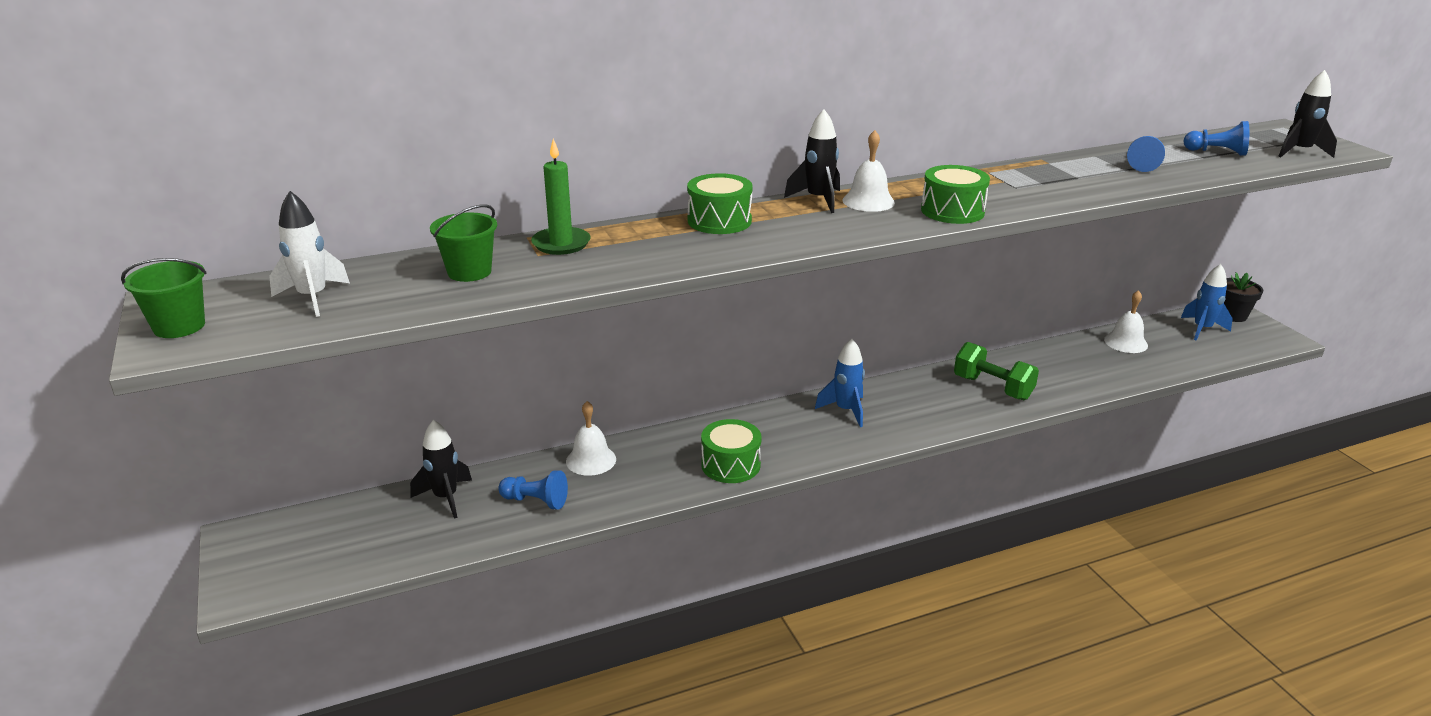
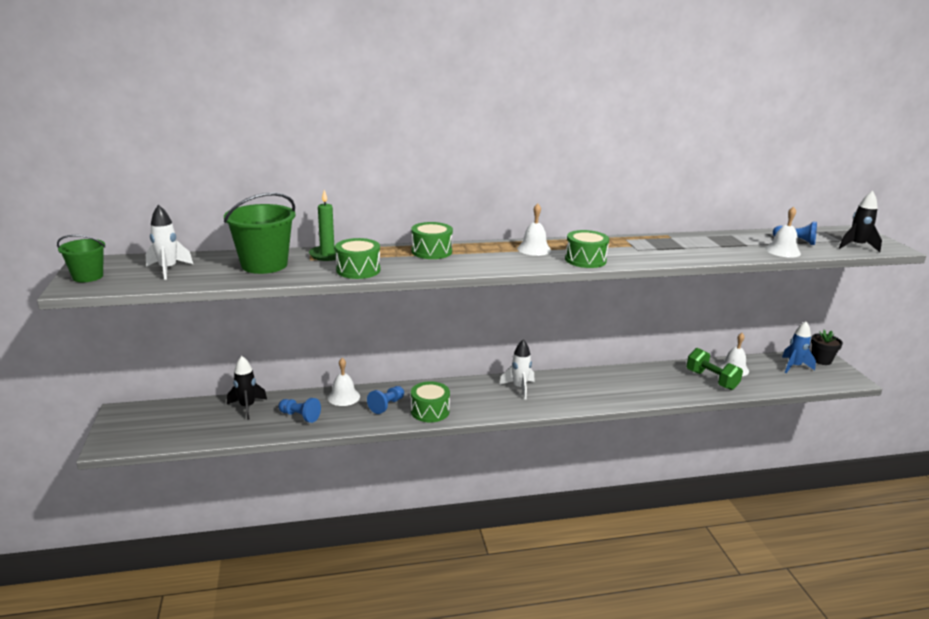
camera: 10 degrees right, 5 degrees down
green bucket [430,205,497,282] -> green bucket [224,193,296,274], size x1.71
black rocket [784,109,840,213] -> none
blue rocket [815,339,865,427] -> white rocket [499,340,534,399]
green dumbbell [954,342,1039,400] -> green dumbbell moved to [686,348,743,390]
blue pawn [1127,136,1165,172] -> blue pawn moved to [367,386,404,414]
none -> green drum [335,238,380,279]
none -> white bell [766,207,801,258]

